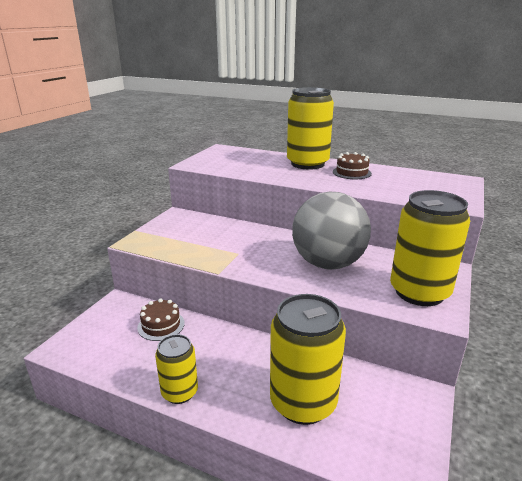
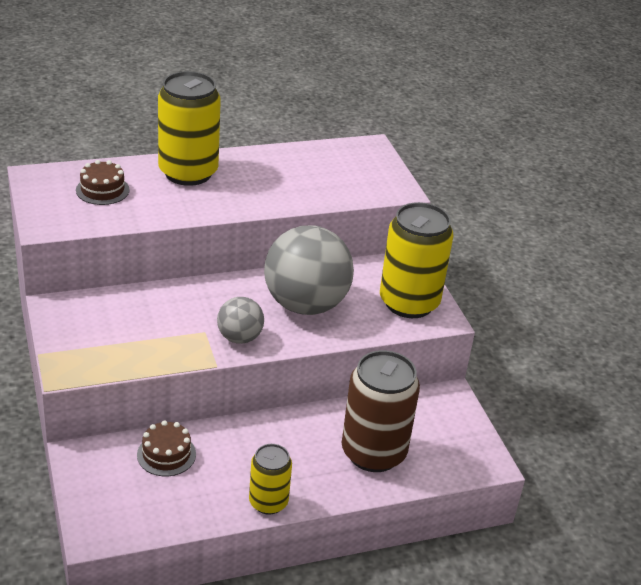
camera: 45 degrees left, 10 degrees up
yellow can [270,294,346,425] -> brown can [342,350,420,472]
brown cake [333,152,372,179] -> brown cake moved to [76,160,130,205]
none -> grey ball [217,297,264,344]

